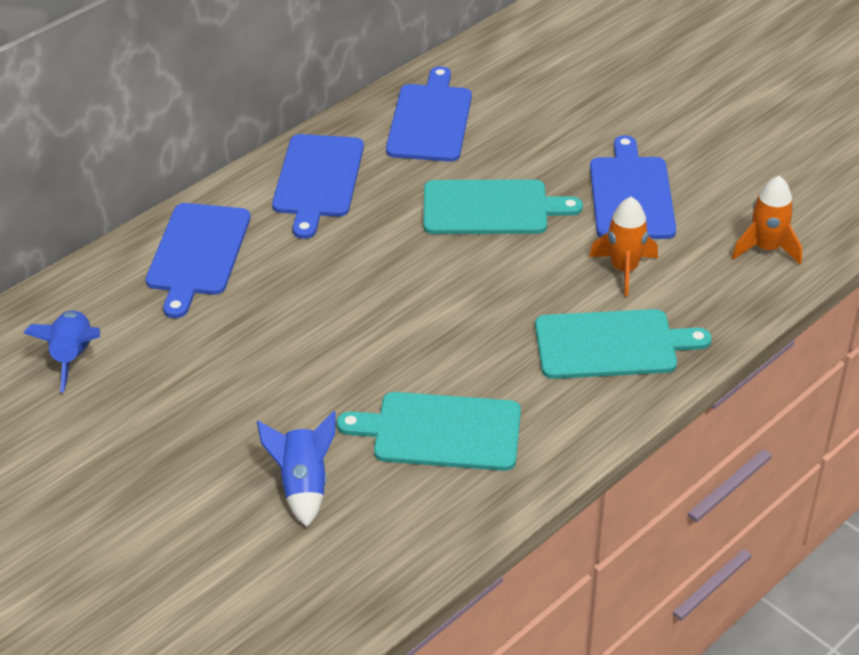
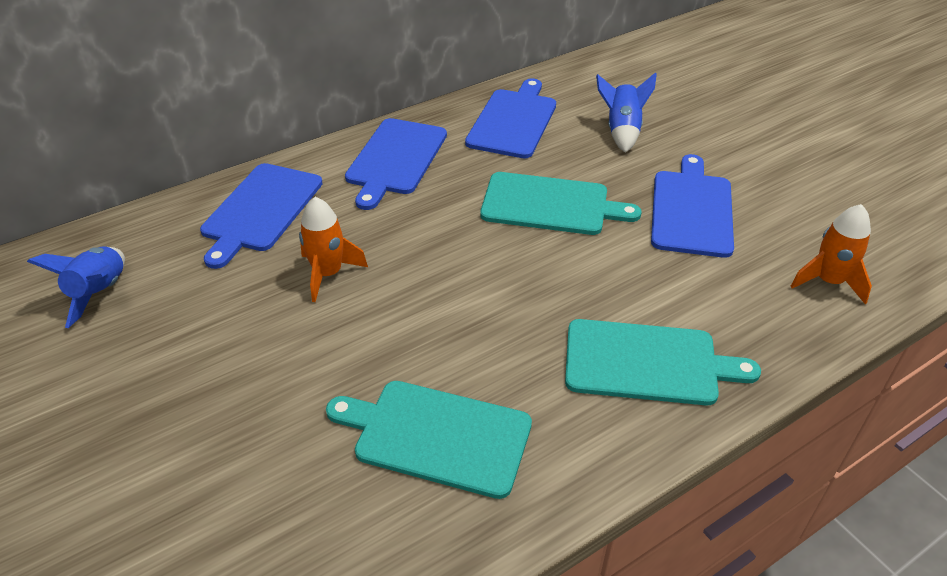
camera: 10 degrees right, 0 degrees up
blue rocket [257,411,336,527] -> blue rocket moved to [596,73,657,153]
orange rocket [589,197,658,297] -> orange rocket moved to [299,197,368,302]

